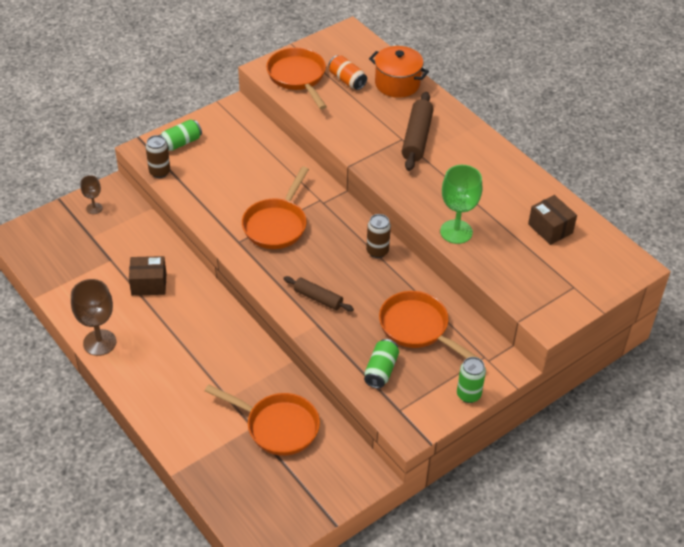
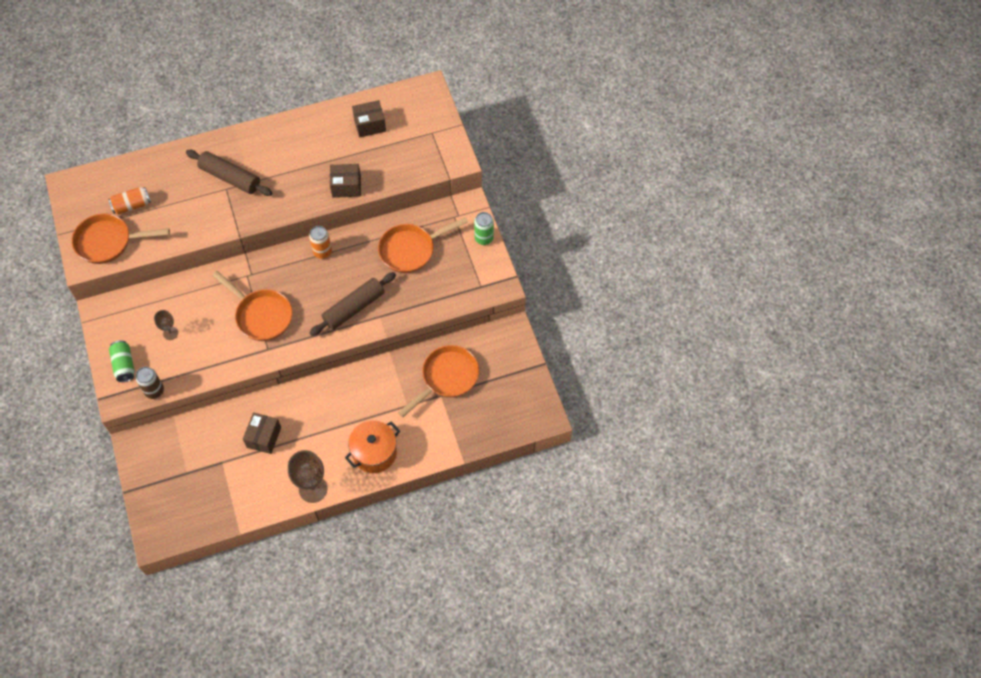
camera: 70 degrees left, 15 degrees up
brown goblet [80,175,103,214] -> brown goblet moved to [154,310,178,340]
brown rolling pin [283,276,354,312] -> brown rolling pin [309,272,396,336], size x1.58
green can [364,339,399,388] -> none
brown can [366,214,391,258] -> orange can [309,226,332,259]
orange pot [369,46,429,98] -> orange pot moved to [345,420,400,473]
green goblet [440,165,482,244] -> brown box [330,164,361,198]

